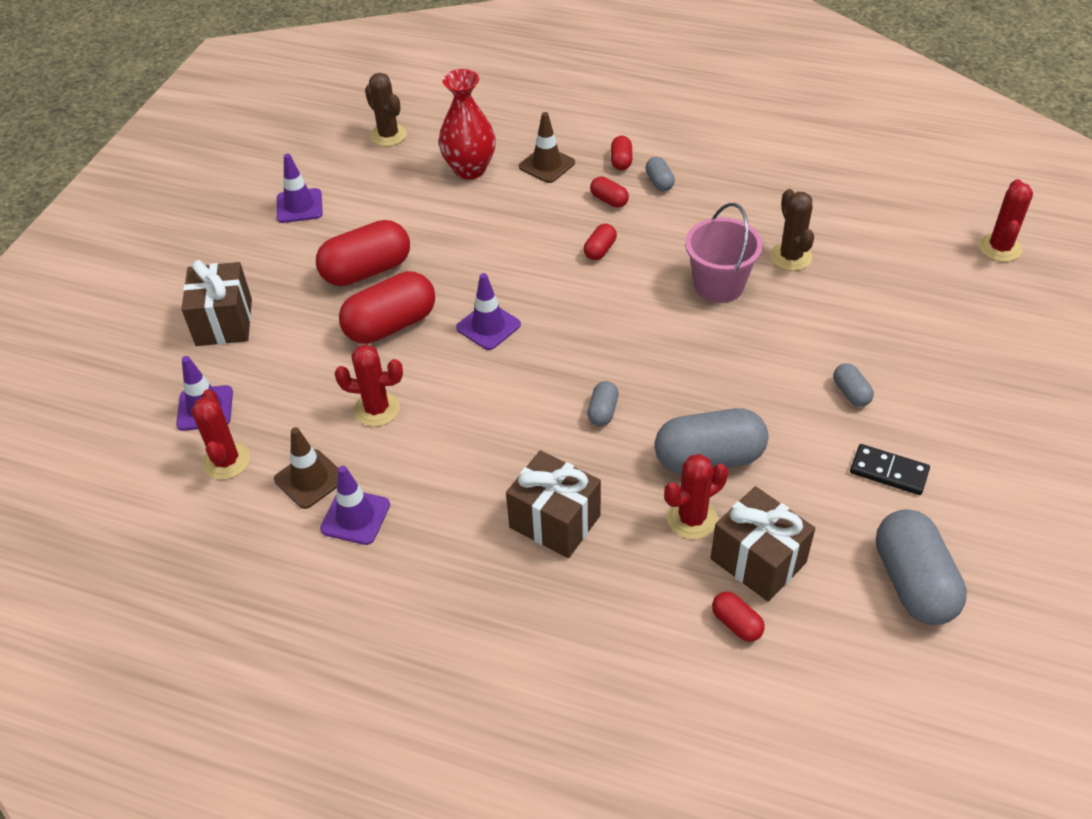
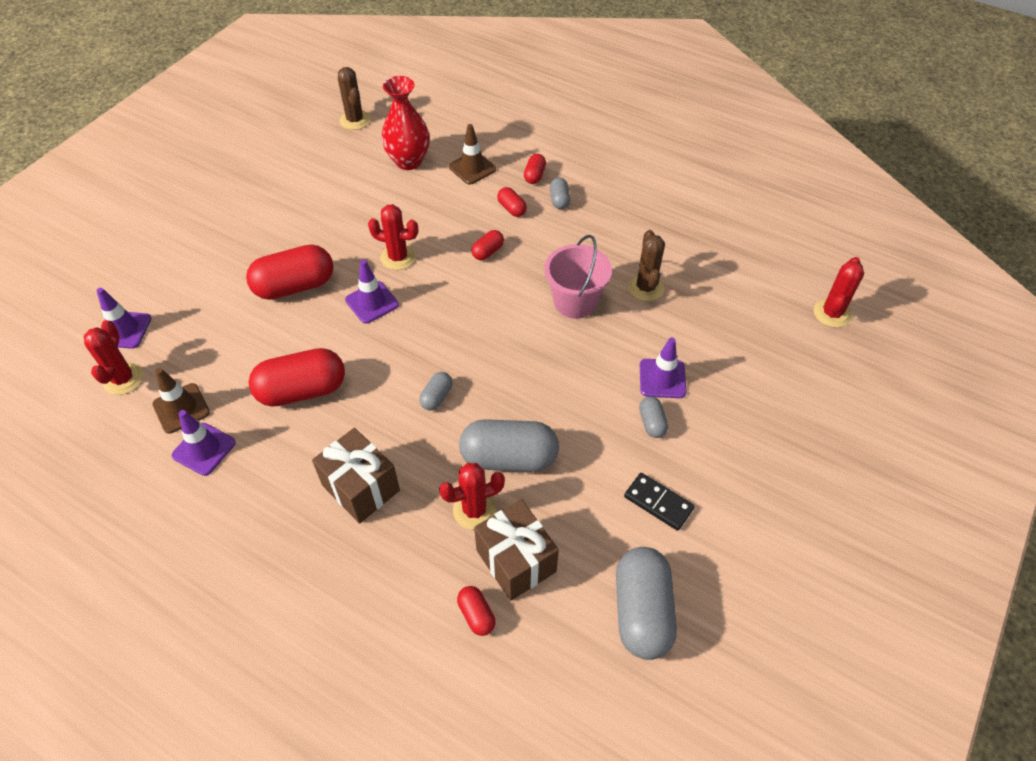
camera: 10 degrees right, 5 degrees up
brown gift [181,260,252,346] -> none
purple traffic cone [277,154,323,223] -> purple traffic cone moved to [640,337,687,398]
red capsule [316,220,410,286] -> red capsule moved to [249,348,345,407]
red cactus [335,344,403,427] -> red cactus moved to [368,204,418,270]

